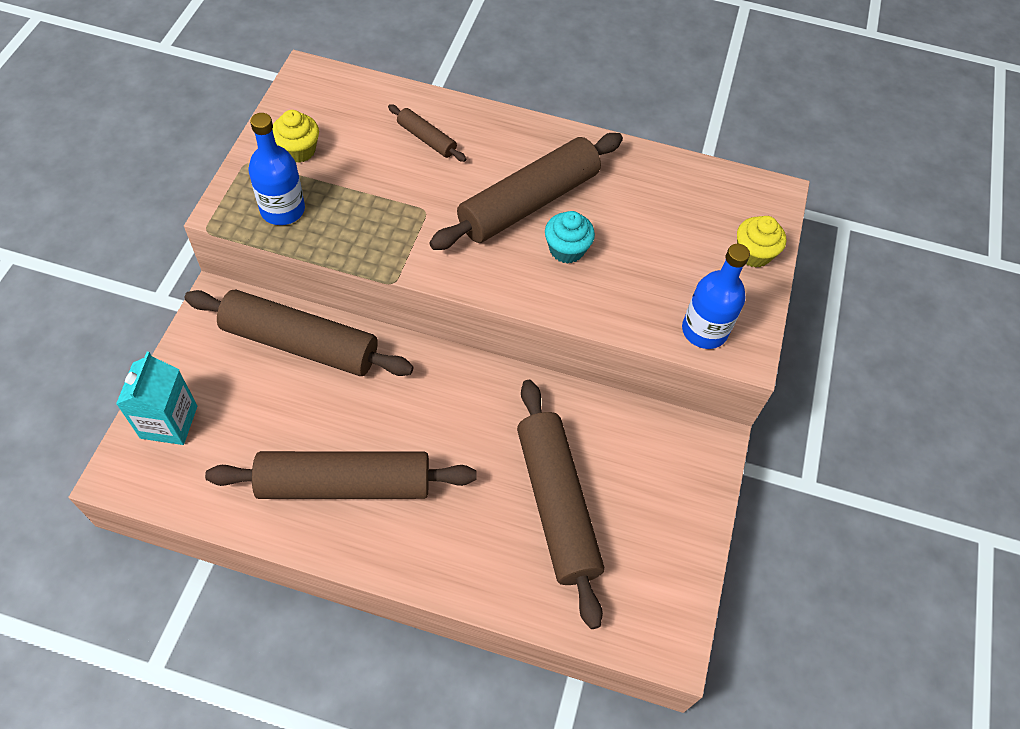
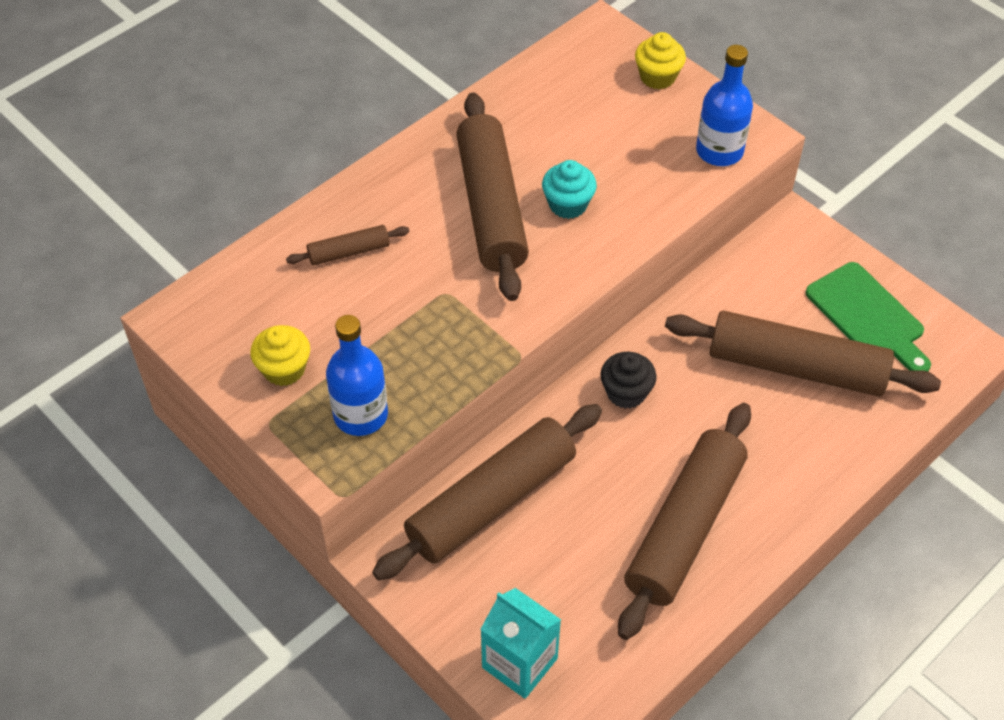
camera: 55 degrees left, 5 degrees down
none -> black cupcake [600,352,657,409]
none -> green cutting board [806,262,931,371]

